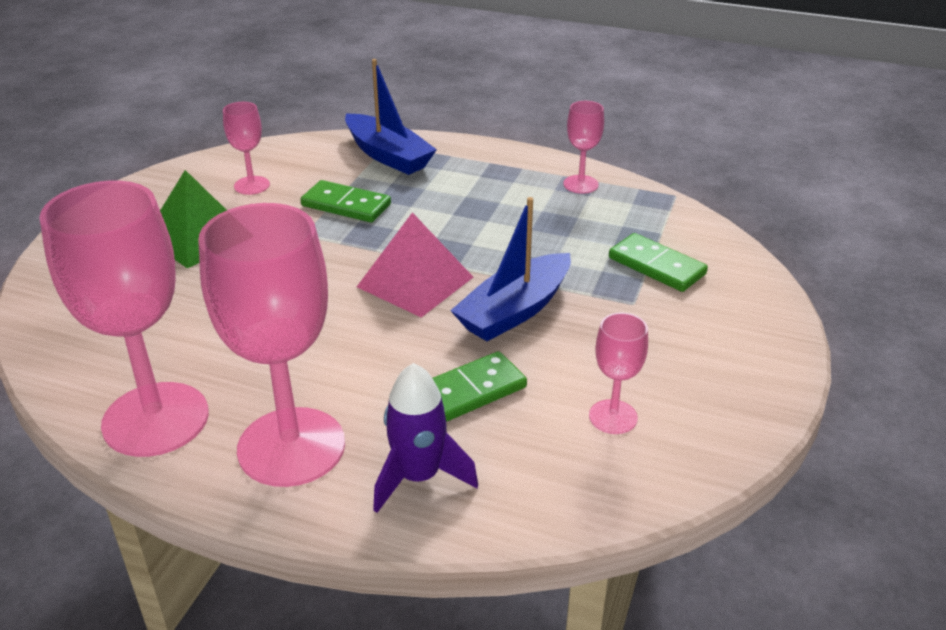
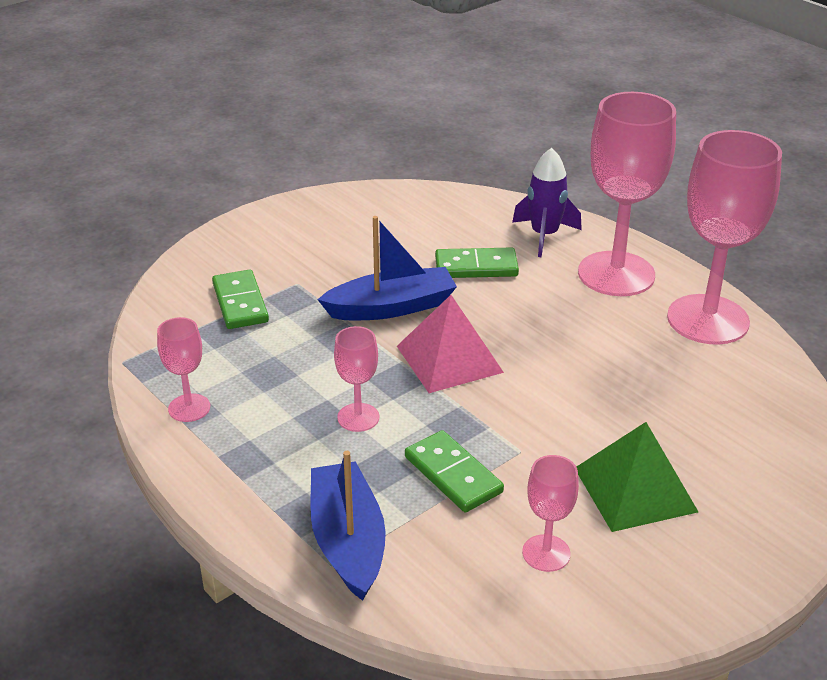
camera: 150 degrees left, 0 degrees up
pink goblet [589,312,648,434] -> pink goblet moved to [334,326,379,432]

